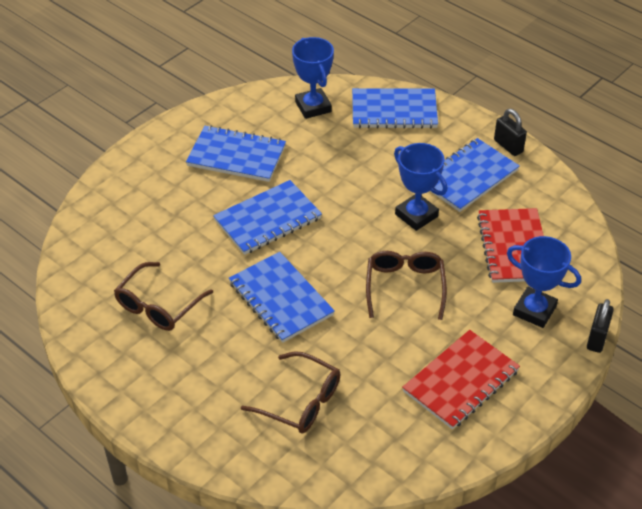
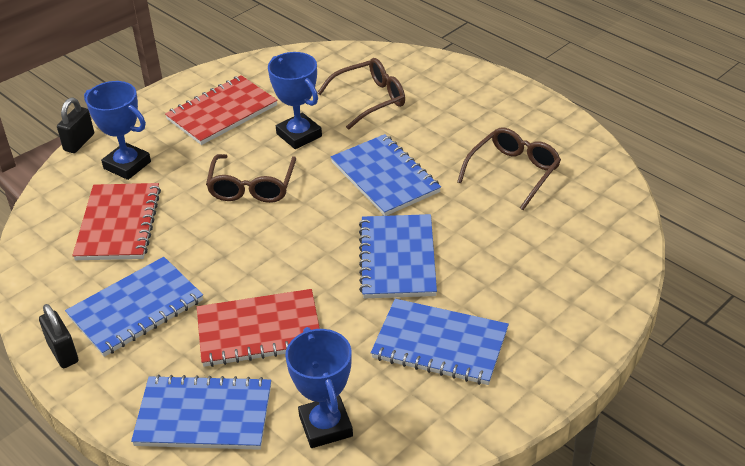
camera: 175 degrees left, 5 degrees down
blue notebook [213,180,322,255] -> blue notebook turned 60 degrees counterclockwise [359,214,437,298]
brown glasses [241,351,341,434] -> brown glasses turned 120 degrees clockwise [317,58,405,130]
blue trophy [394,143,447,231] -> blue trophy moved to [268,52,322,149]
none -> red notebook [197,289,320,367]

